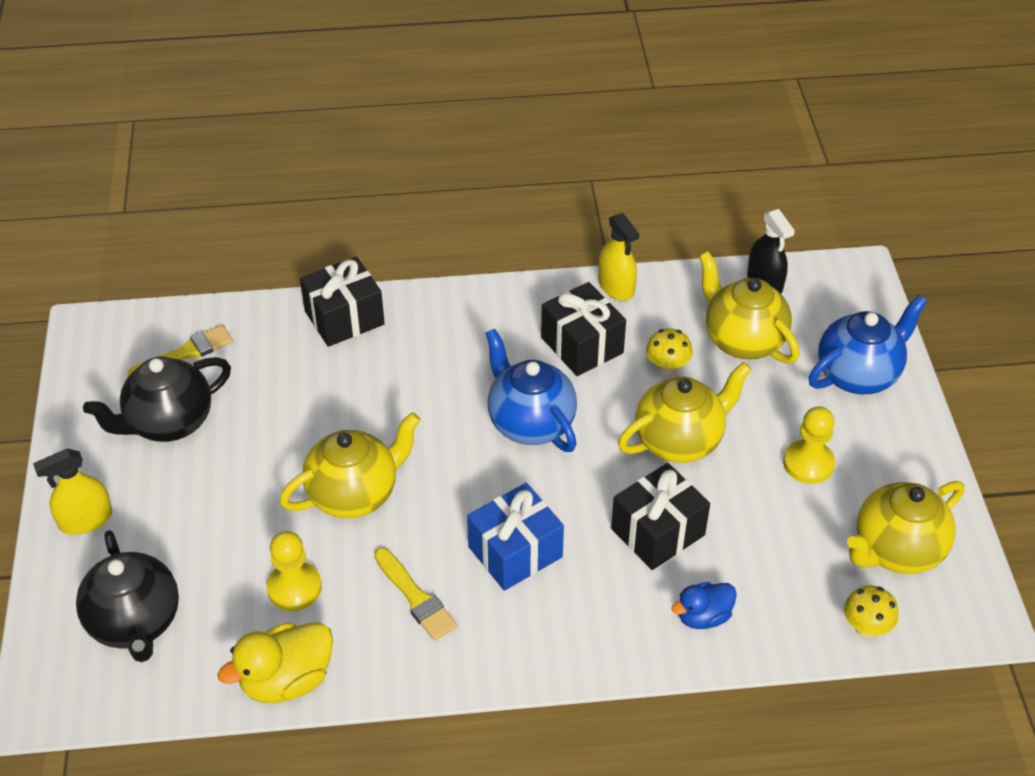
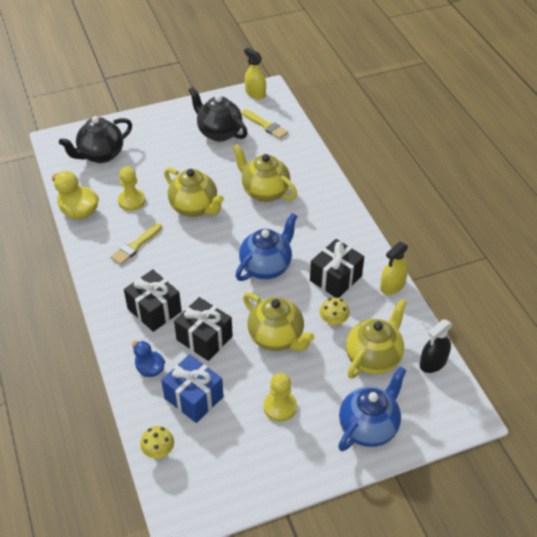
camera: 75 degrees right, 0 degrees up
yellow spray bottle [33,449,112,535] -> yellow spray bottle moved to [244,47,266,99]
black gift [300,256,385,347] -> black gift moved to [124,269,182,332]
blue gift [467,483,564,591] -> blue gift moved to [161,354,224,423]
blue teapot [809,295,928,394] -> blue teapot turned 90 degrees counterclockwise [338,367,406,451]
yellow teapot [847,481,965,574] -> yellow teapot moved to [232,144,297,202]

